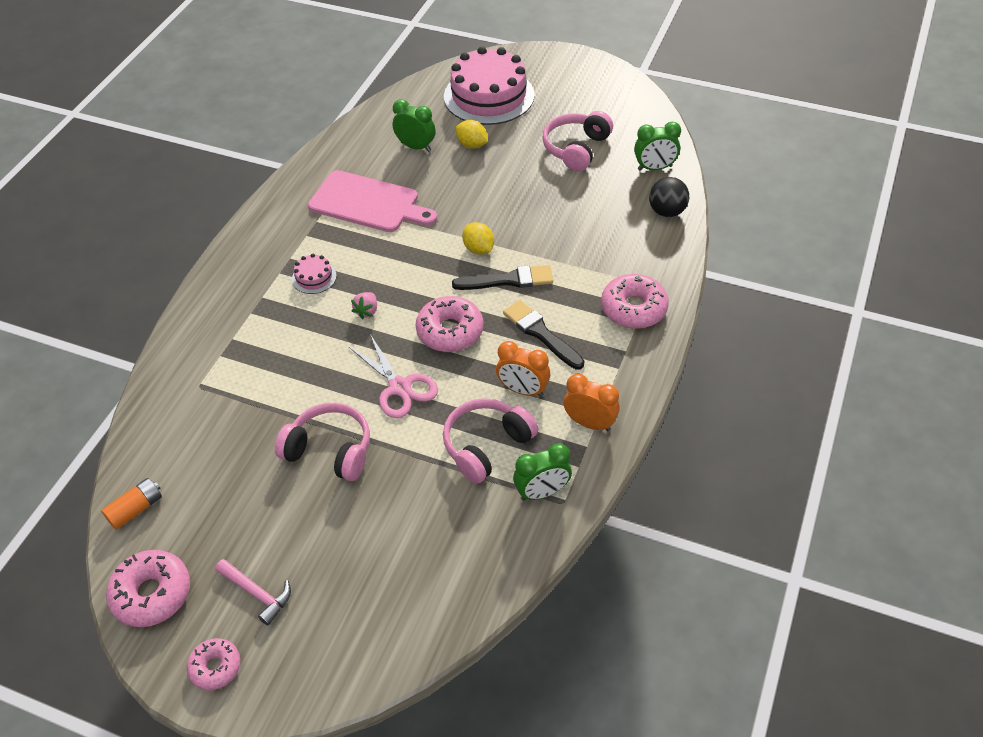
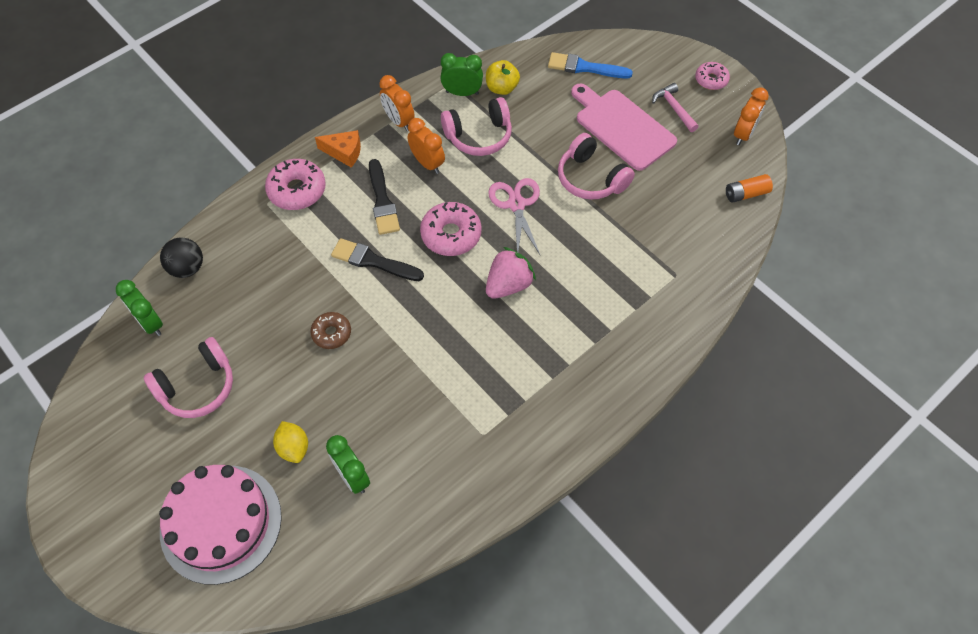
camera: 155 degrees left, 10 degrees up
pink donut [106,550,190,627] -> orange clock [734,87,769,145]
pink cake [292,254,337,294] -> none
pink cutting board [308,170,437,232] -> pink cutting board moved to [571,84,677,171]
pink strawberry [351,292,377,319] -> pink strawberry [486,247,536,299], size x1.81
yellow lemon [462,222,494,255] -> none
green clock [634,122,681,171] -> green clock turned 150 degrees counterclockwise [116,280,163,336]
none -> brown donut [310,312,351,349]
none -> orange cheese [315,130,361,168]
none -> yellow apple [486,60,520,95]
none -> blue brush [548,52,633,78]

